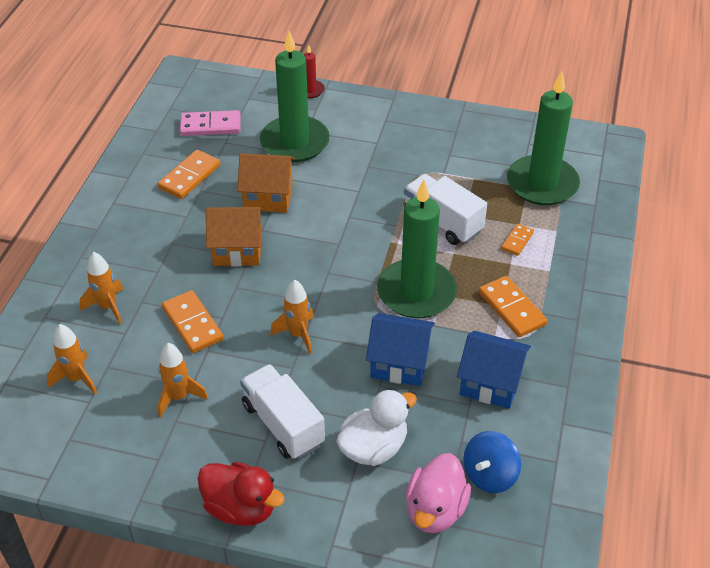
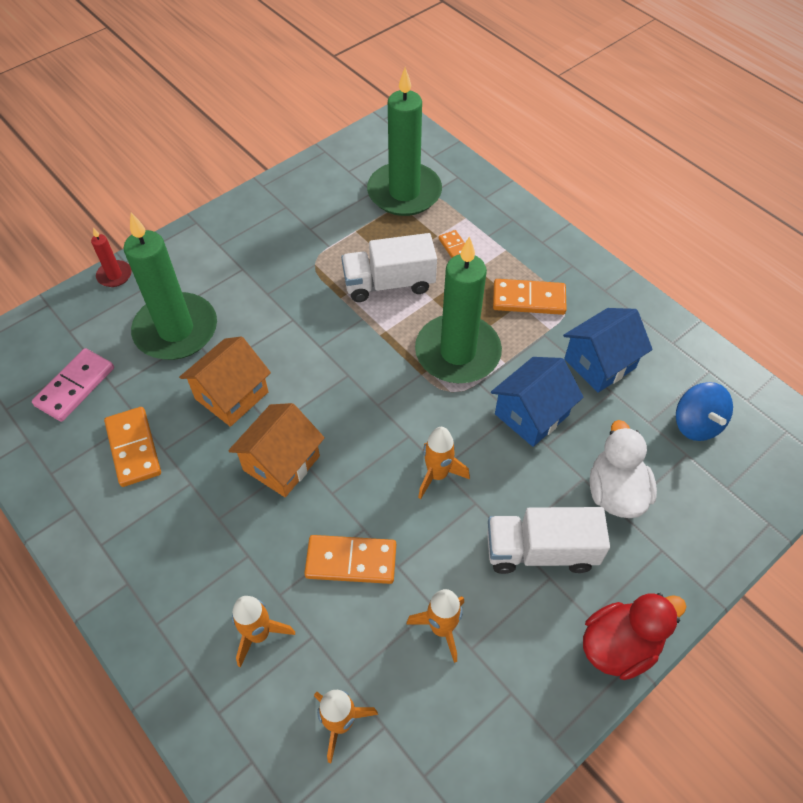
camera: 55 degrees left, 10 degrees up
pink duck [406,453,471,533] -> none

